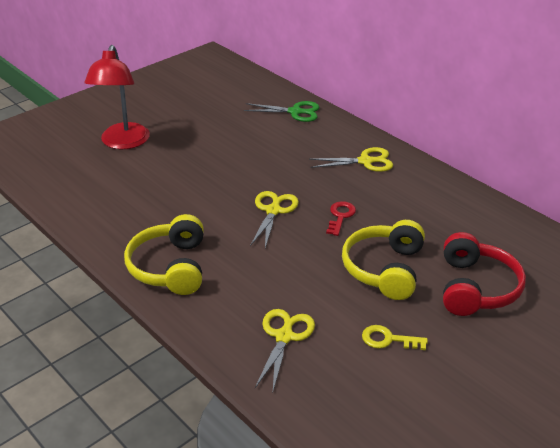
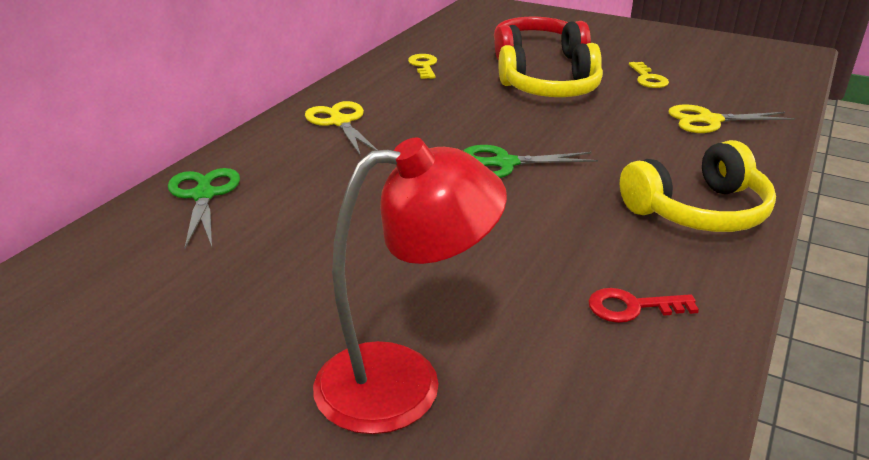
camera: 110 degrees left, 5 degrees down
yellow scissors [250,191,299,248] -> green scissors [464,145,598,178]
red key [326,201,356,236] -> red key moved to [588,288,699,323]
none -> yellow key [408,54,437,79]

